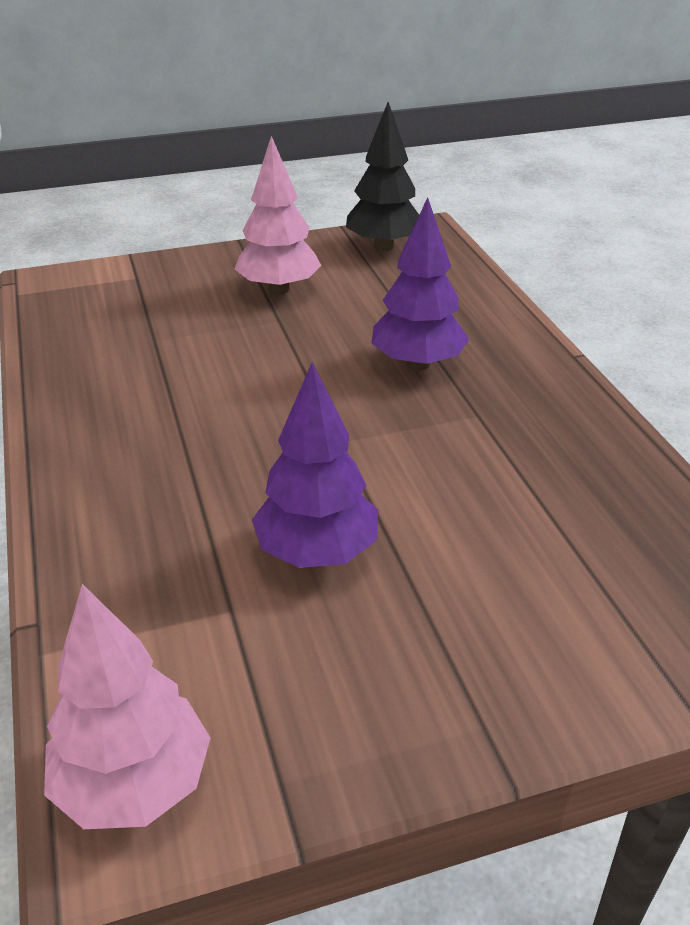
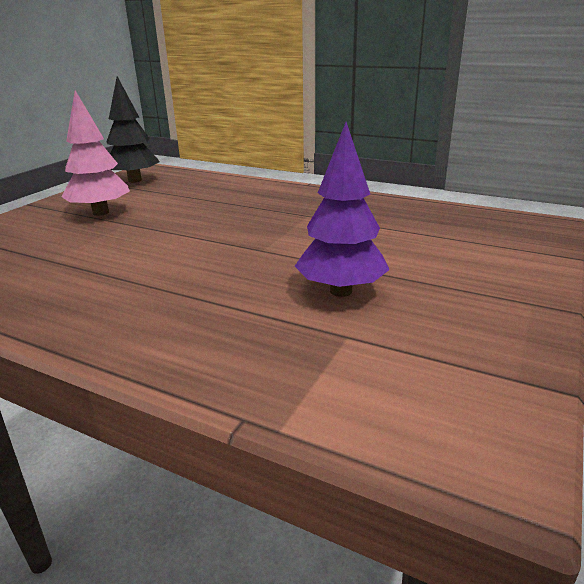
camera: 45 degrees left, 10 degrees down
pink tree [44,584,211,829] -> none
purple tree [371,197,469,371] -> none

